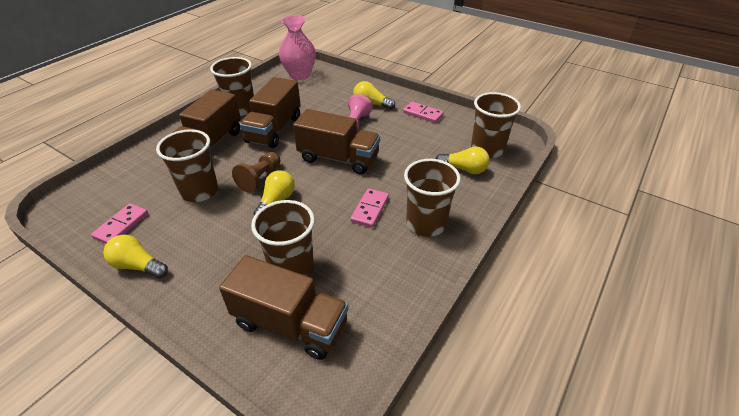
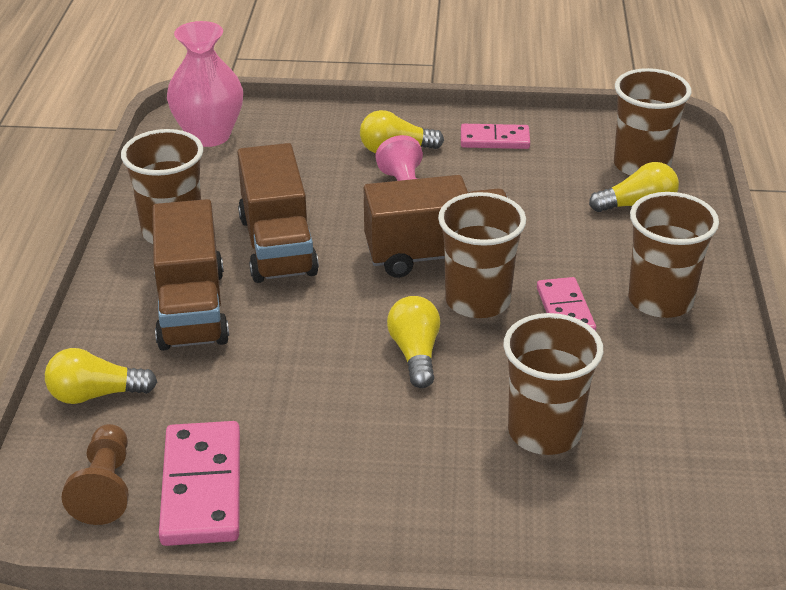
camera: 30 degrees left, 5 degrees down
pink domino [91,203,148,244] -> pink domino [159,421,240,546], size x1.58
yellow light bulb [103,235,168,278] -> yellow light bulb moved to [45,348,157,404]
brown cup [156,129,218,202] -> brown cup moved to [438,192,526,318]
brown truck [219,255,348,360] -> none
brown pawn [232,152,280,193] -> brown pawn moved to [61,424,129,525]

